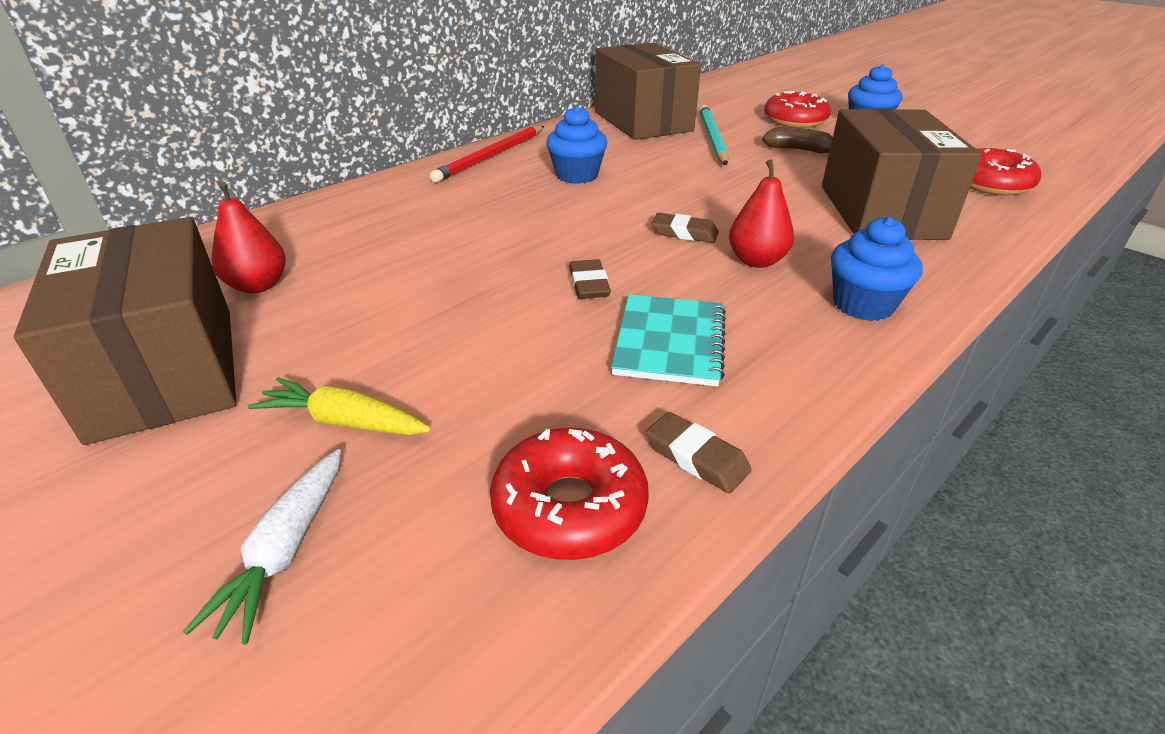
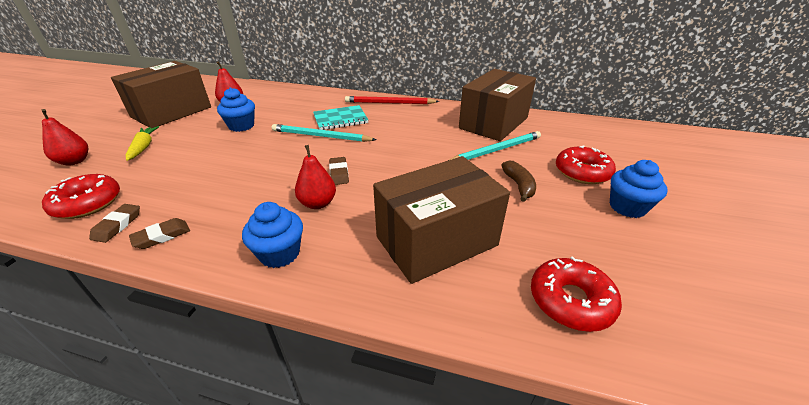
camera: 60 degrees right, 0 degrees up
white carrot [183,449,341,645] -> red pear [42,109,88,166]
blue cupcake [546,106,607,184] -> blue cupcake moved to [217,88,255,132]
brown eraser [569,259,611,299] -> brown eraser moved to [129,218,190,249]
turquoise notebook [611,294,726,386] -> turquoise notebook moved to [313,105,369,130]
none -> turquoise pencil [271,124,376,142]

